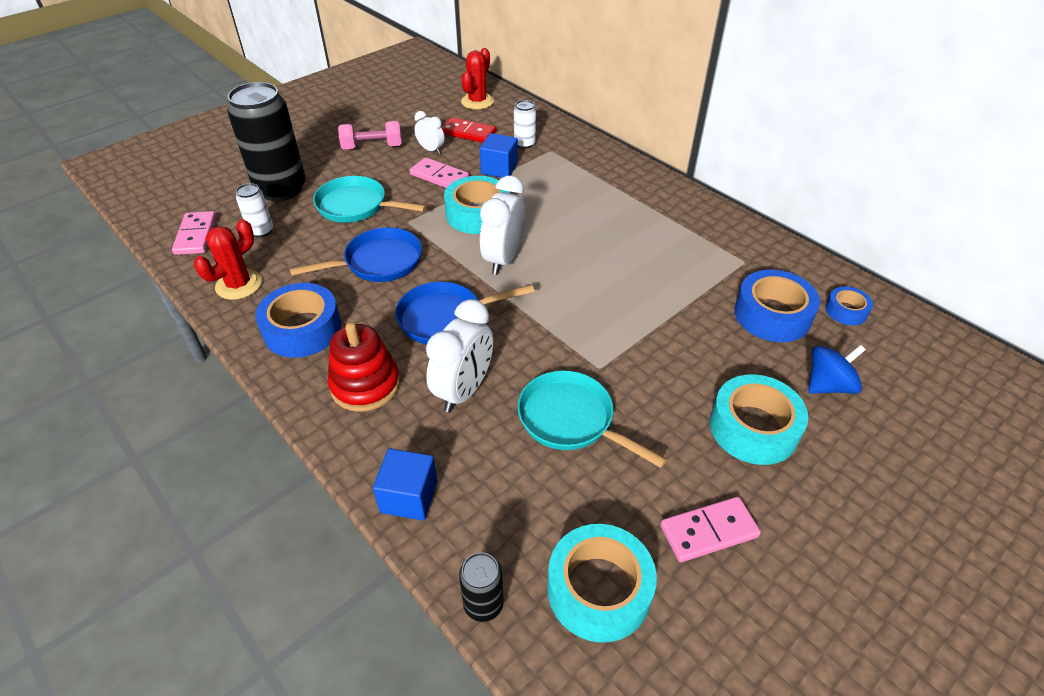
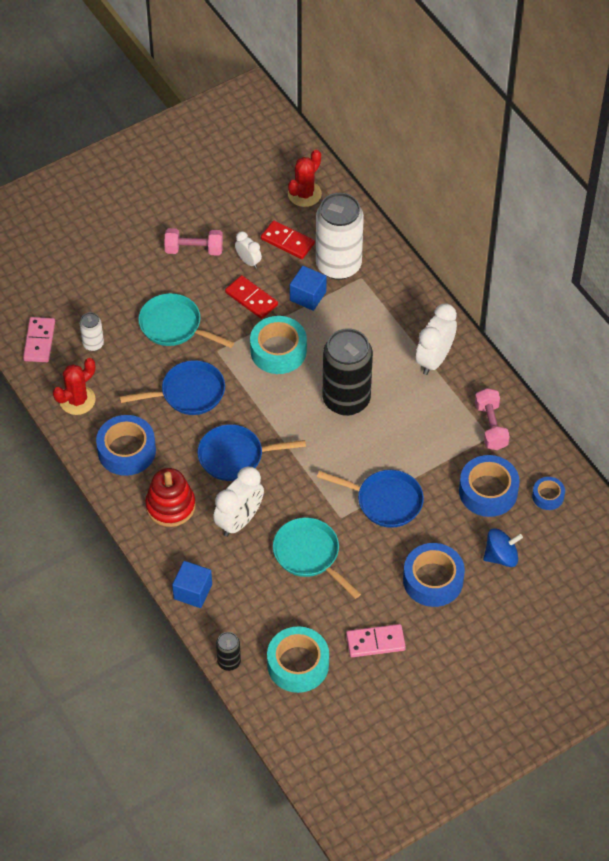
camera: 10 degrees right, 10 degrees up
black can [227,82,306,201] -> black can moved to [323,328,373,416]
pink domino [410,157,469,188] -> red domino [225,275,278,319]
white clock [480,176,525,275] -> white clock moved to [416,304,457,375]
white can [514,100,536,149] -> white can [316,193,364,280], size x2.21
turquoise tape [710,374,808,465] -> blue tape [403,543,465,607]
none -> blue pan [317,470,424,528]
none -> pink dumbbell [475,388,510,450]

